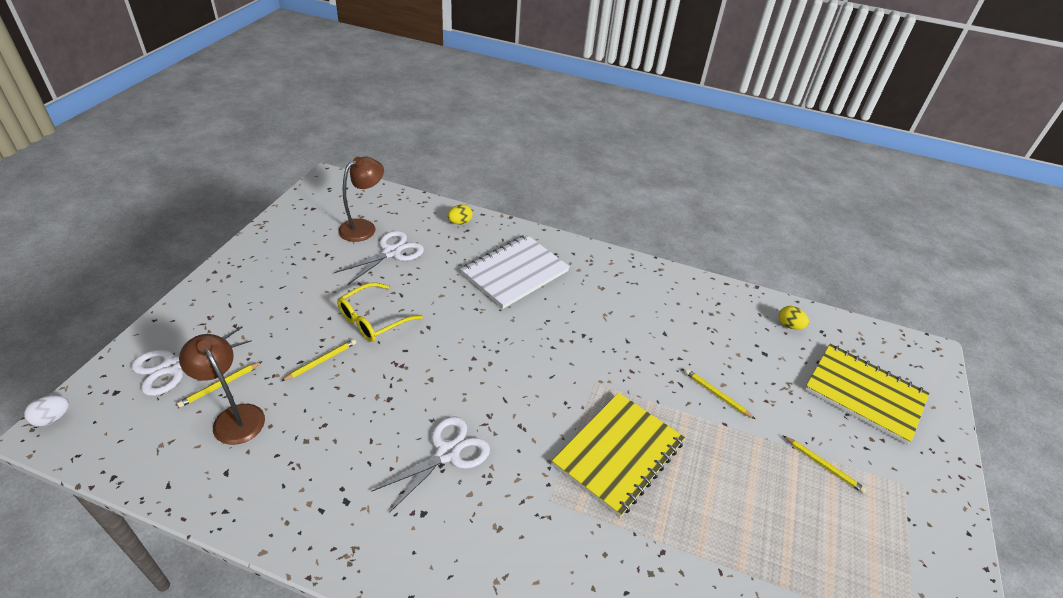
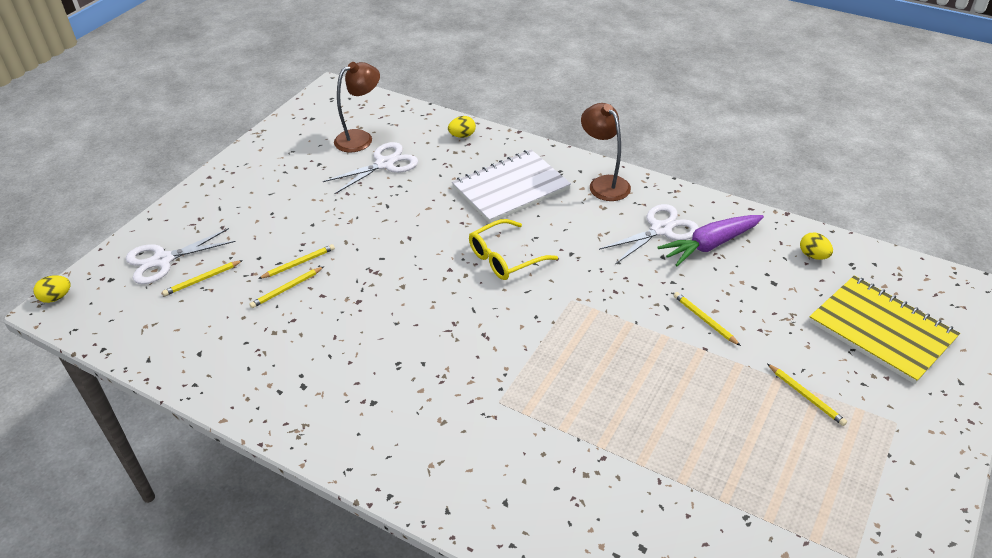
camera: 15 degrees right, 0 degrees up
white egg [24,395,69,426] -> yellow egg [34,275,71,303]
brown lamp [179,334,265,445] -> brown lamp moved to [581,103,631,201]
yellow glasses [337,282,423,342] -> yellow glasses moved to [469,219,558,280]
white scissors [371,416,490,513] -> white scissors moved to [599,204,699,264]
yellow notebook [552,393,685,517] -> none
none -> yellow pencil [250,267,324,308]
none -> purple carrot [657,215,764,266]

